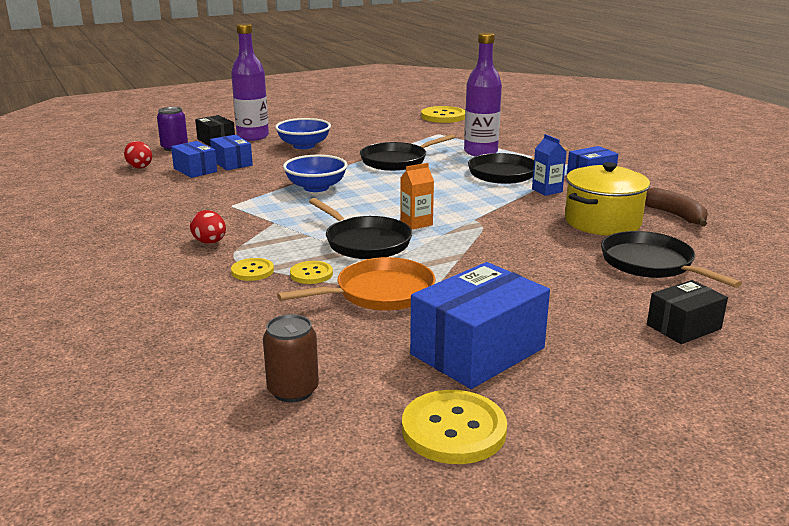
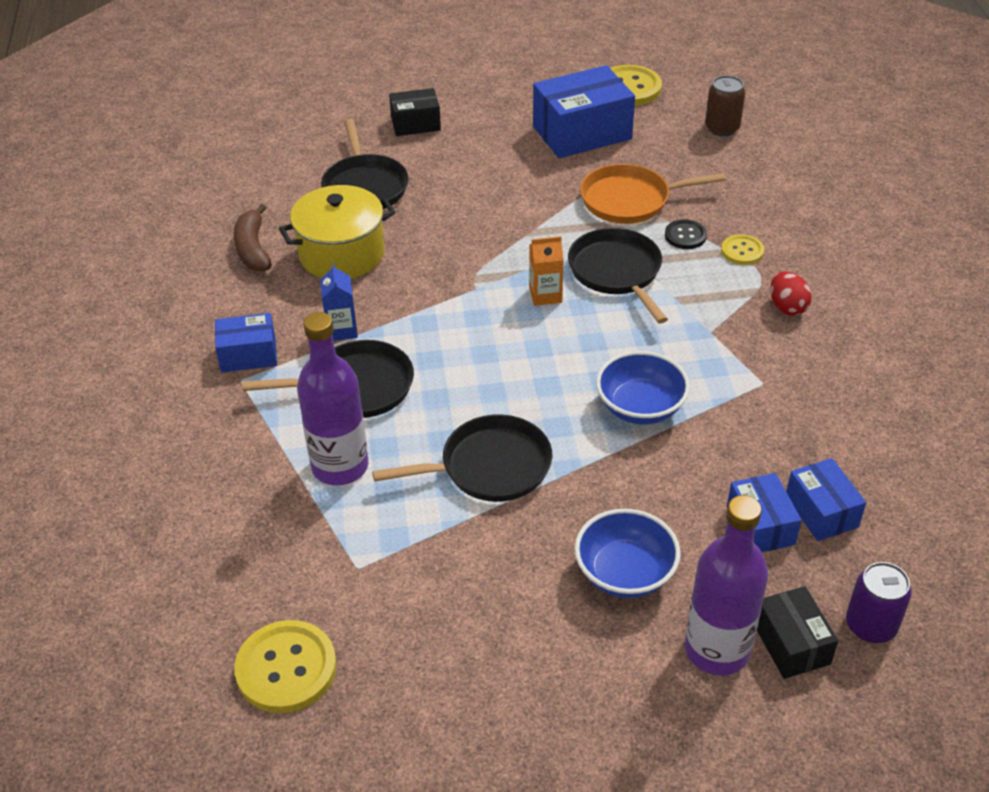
camera: 160 degrees left, 20 degrees up
red egg [124,141,152,169] -> none
yellow button [290,261,333,284] -> black button [665,219,707,249]

